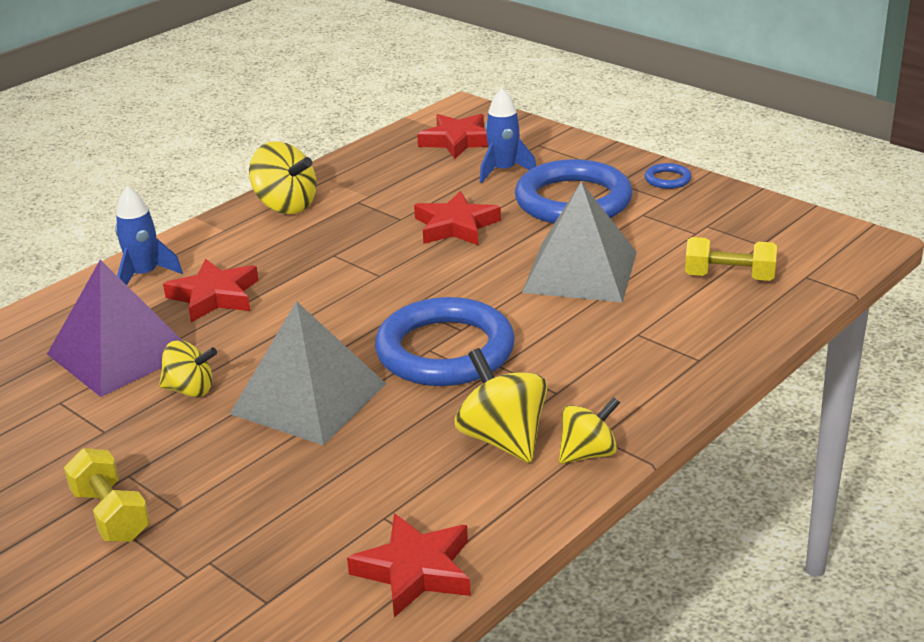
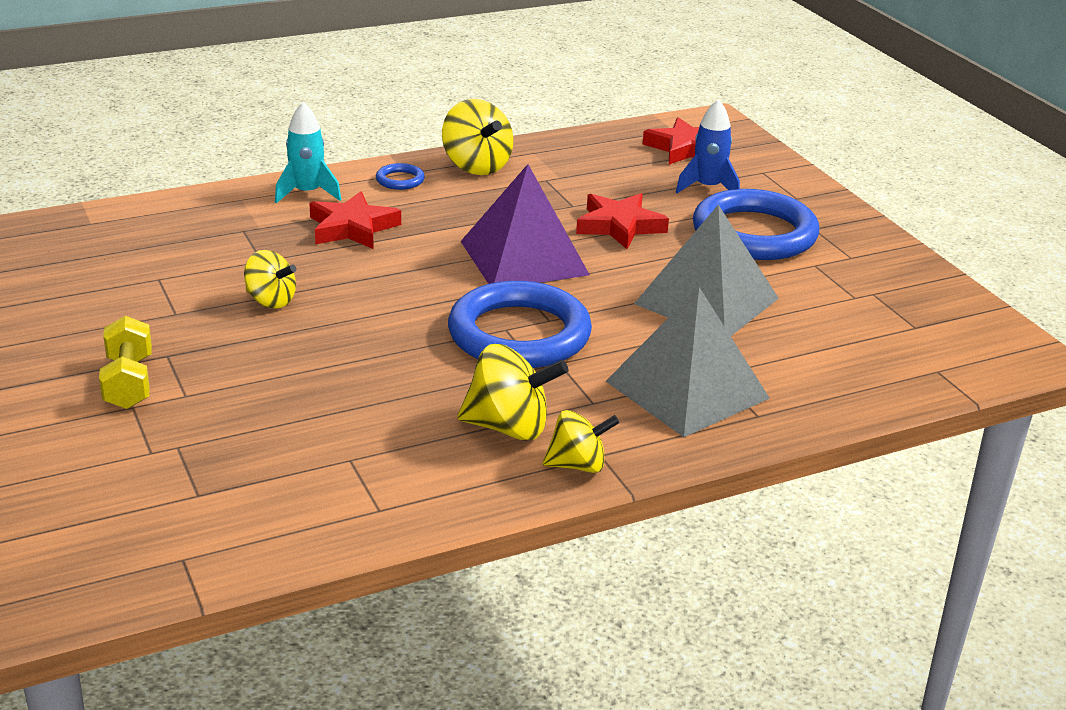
camera: 20 degrees right, 0 degrees up
purple pyramid [47,260,183,397] -> purple pyramid moved to [460,164,590,284]
blue rocket [115,186,183,285] -> turquoise rocket [275,102,341,204]
grey pyramid [230,301,386,445] -> grey pyramid moved to [606,287,770,437]
red star [347,513,471,618] -> none
yellow spinning top [455,348,547,463] -> yellow spinning top turned 105 degrees clockwise [457,344,569,441]
blue ring [645,163,692,189] -> blue ring moved to [376,163,425,190]
yellow dumbbell [685,237,777,281] -> none

